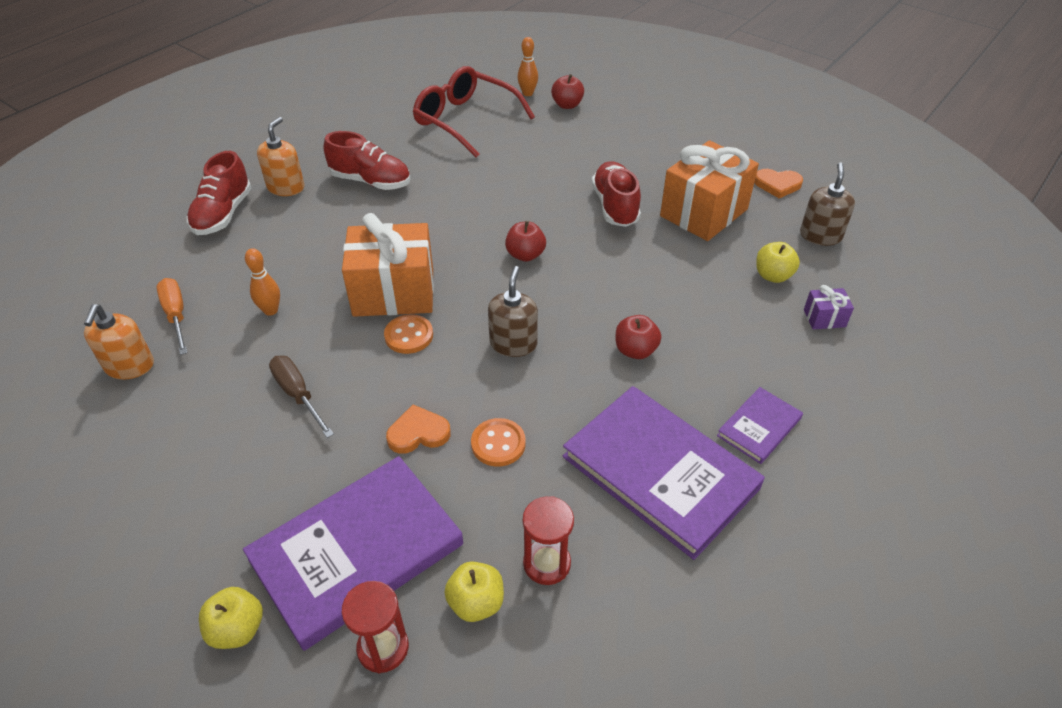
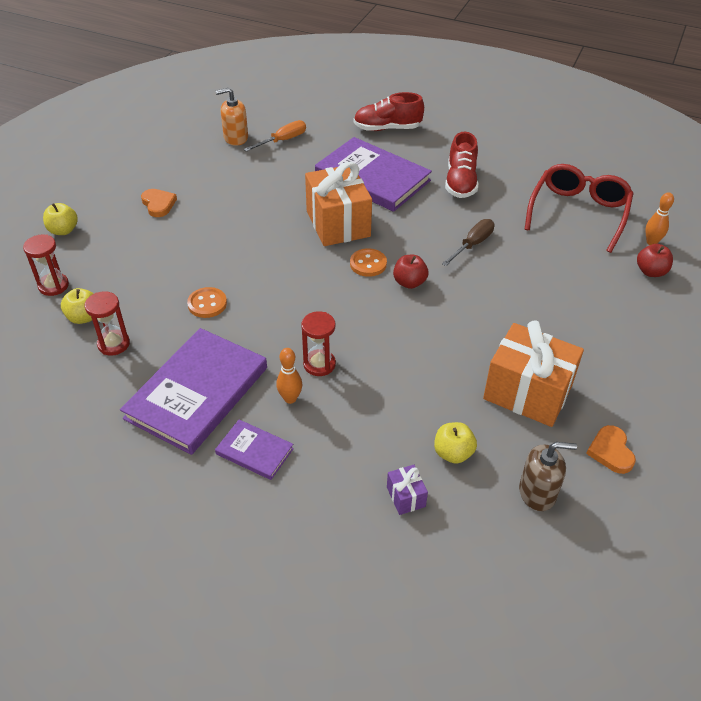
camera: 75 degrees right, 0 degrees up
purple book [243,456,463,651] -> purple book moved to [315,137,432,212]
orange bowling pin [245,248,280,316] -> orange bowling pin moved to [276,348,302,404]
orange soap dispenser [257,117,305,196] -> none
brown screwdriver [269,356,334,438] -> brown screwdriver moved to [442,219,494,266]
orange button [384,314,433,354] -> orange button moved to [350,248,387,277]
orange heart [386,405,451,454] -> orange heart moved to [141,189,177,217]
brown soap dispenser [488,266,538,357] -> none
red shoe [591,161,641,227] -> none
red apple [616,315,661,359] -> red hourglass [301,311,336,376]

